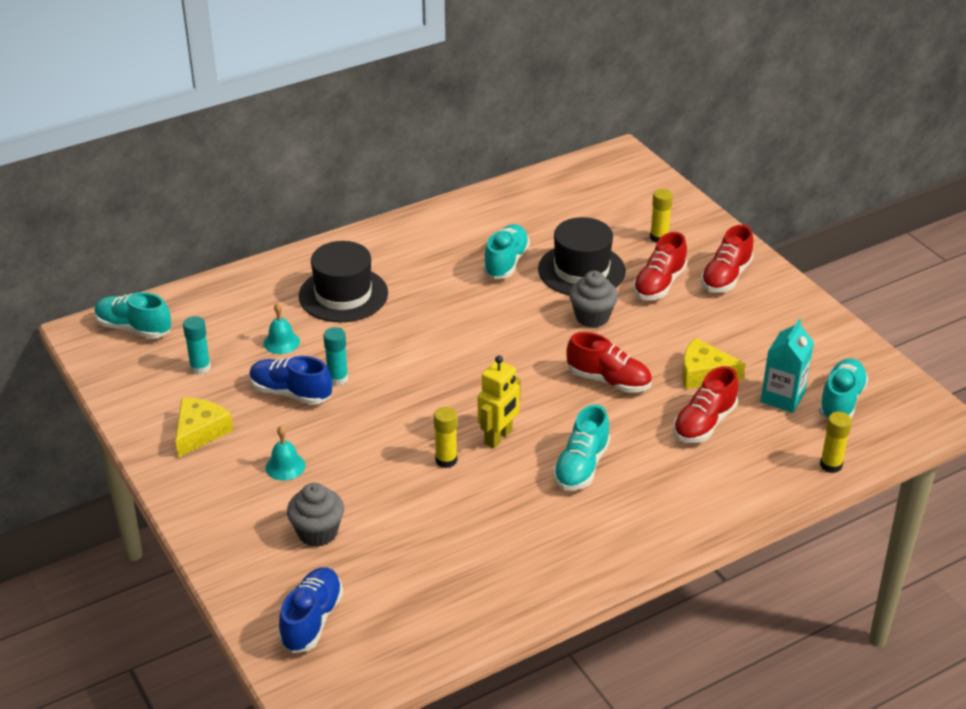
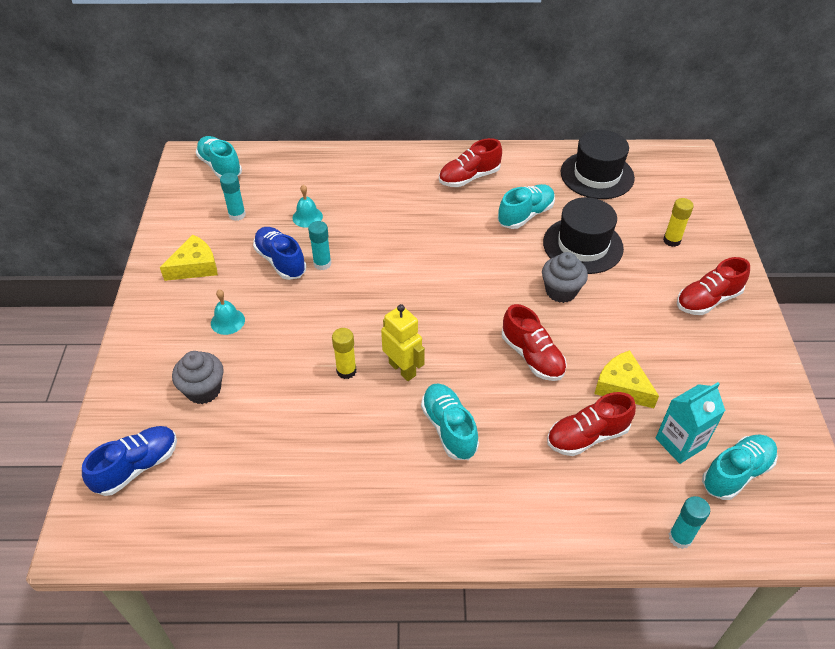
camera: 30 degrees right, 10 degrees up
black hat [299,241,388,322] -> black hat moved to [560,130,635,199]
yellow robot [478,355,521,448] -> yellow robot turned 105 degrees counterclockwise [381,304,425,381]
turquoise shoe [553,404,610,491] -> turquoise shoe turned 105 degrees clockwise [421,383,479,460]
red shoe [633,232,687,300] -> red shoe moved to [439,138,502,187]
yellow glue stick [820,412,852,473] -> turquoise glue stick [669,496,710,549]

